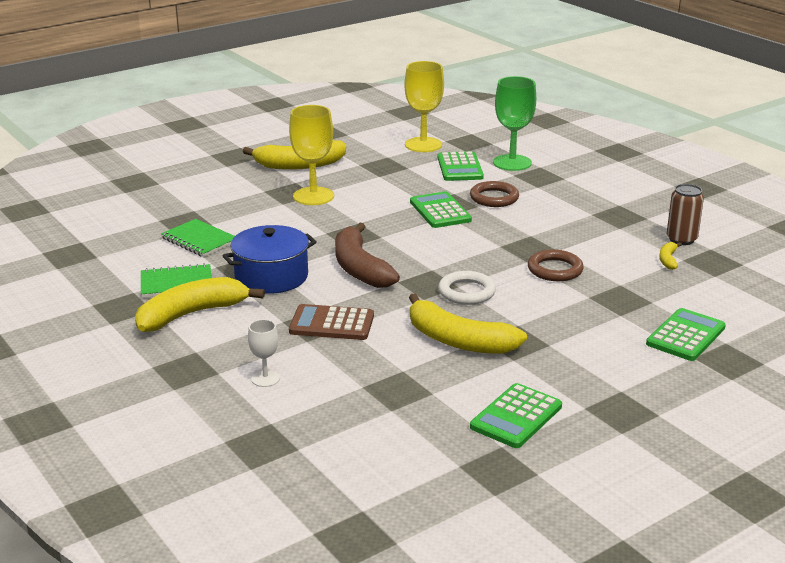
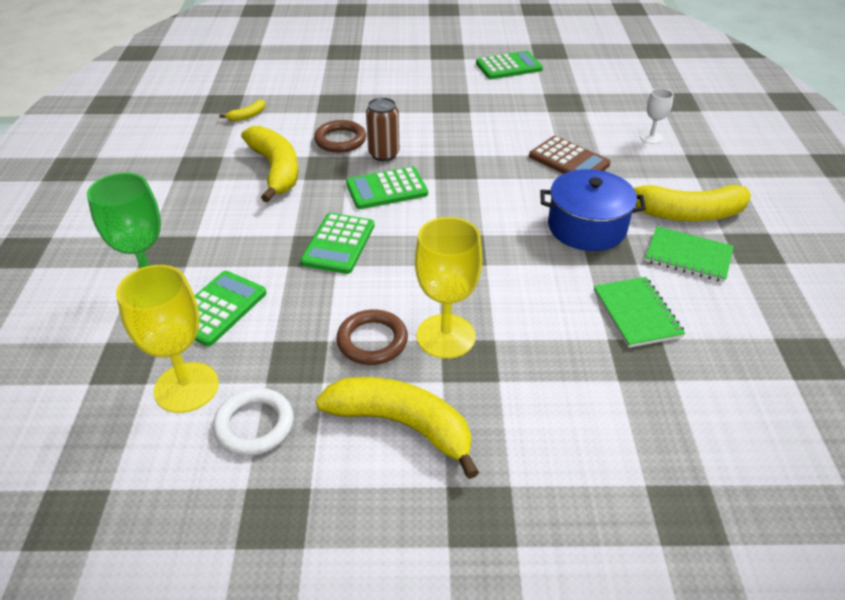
camera: 145 degrees left, 15 degrees up
brown banana [335,223,400,288] -> none
yellow banana [409,293,527,354] -> yellow banana moved to [241,126,298,202]
white ring [438,271,496,305] -> white ring moved to [213,388,293,456]
brown ring [470,181,519,207] -> brown ring moved to [336,310,408,365]
green calculator [646,308,726,361] -> green calculator moved to [346,166,428,209]
brown can [667,184,704,245] -> brown can moved to [366,97,400,161]

